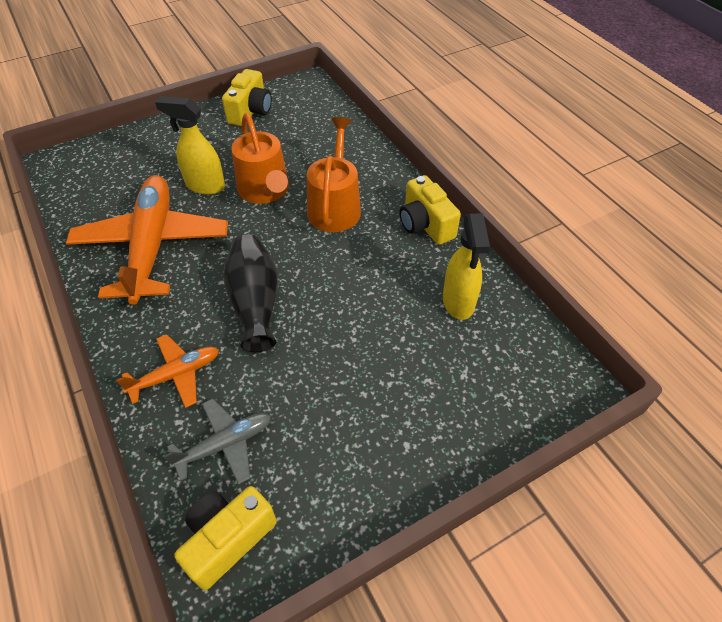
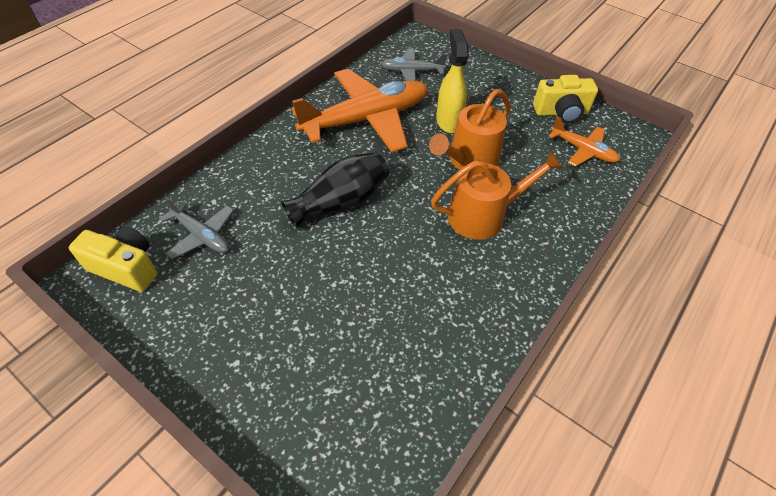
camera: 65 degrees right, 0 degrees up
orange plane [116,334,219,408] -> orange plane moved to [548,116,620,167]
yellow camera [400,175,461,245] -> none
yellow spray bottle [443,213,490,320] -> none
none -> grey plane [381,49,447,81]

